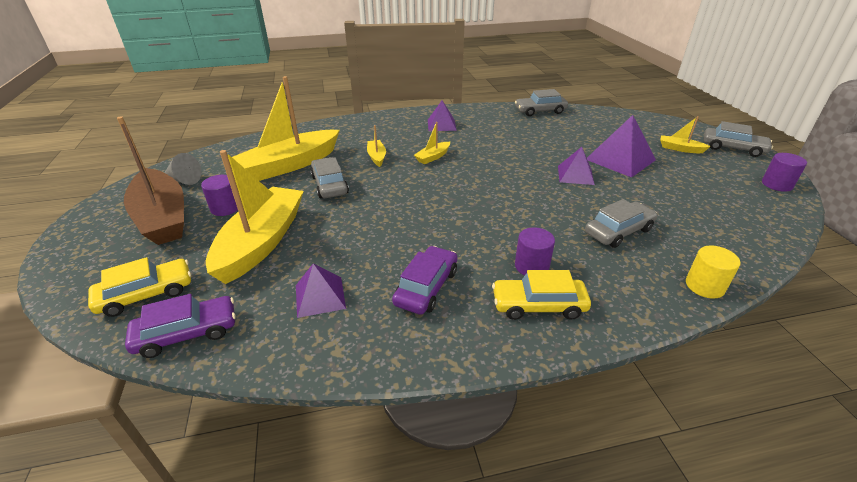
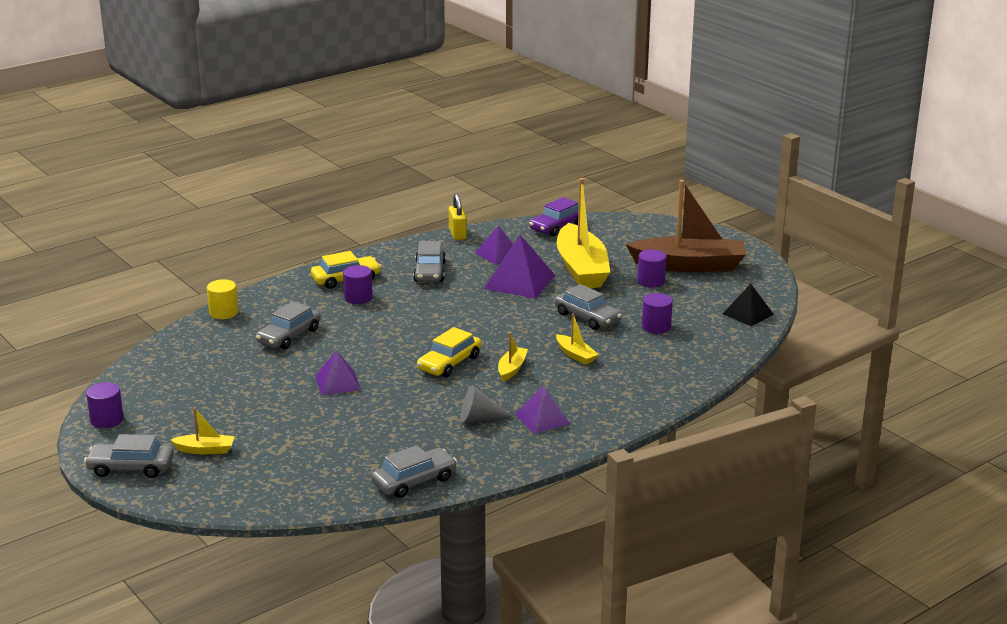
camera: 155 degrees right, 10 degrees down
yellow car [88,257,191,317] -> yellow car moved to [417,327,481,377]
brown boat [117,116,184,245] -> brown boat turned 150 degrees clockwise [626,180,746,272]
grey cone [164,153,202,185] -> grey cone moved to [460,385,513,423]
yellow boat [232,76,340,181] -> purple cylinder [642,293,673,334]
purple car [392,246,457,315] -> grey car [413,241,446,282]
purple pyramid [587,115,656,178] -> purple pyramid moved to [484,235,555,299]
none -> yellow padlock [449,194,467,240]
none -> black pyramid [723,284,774,326]

